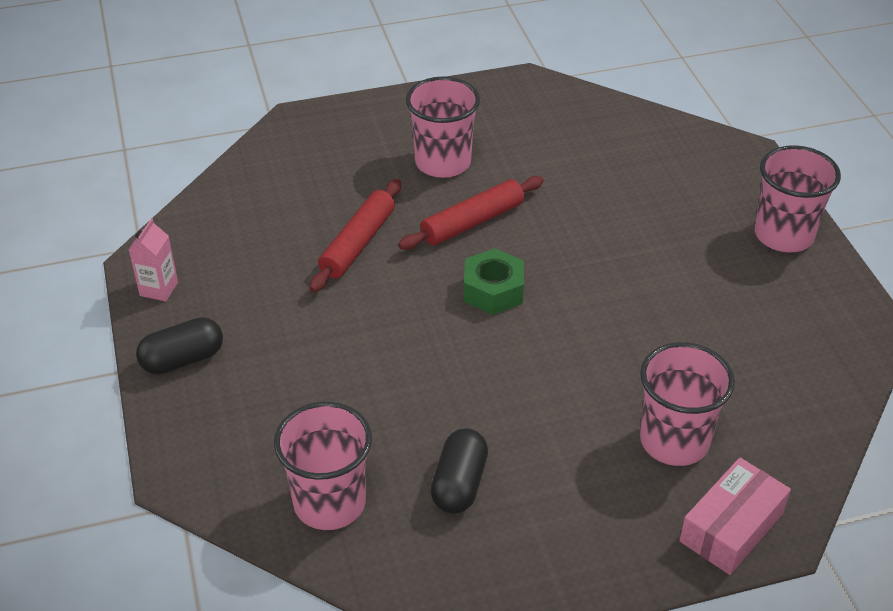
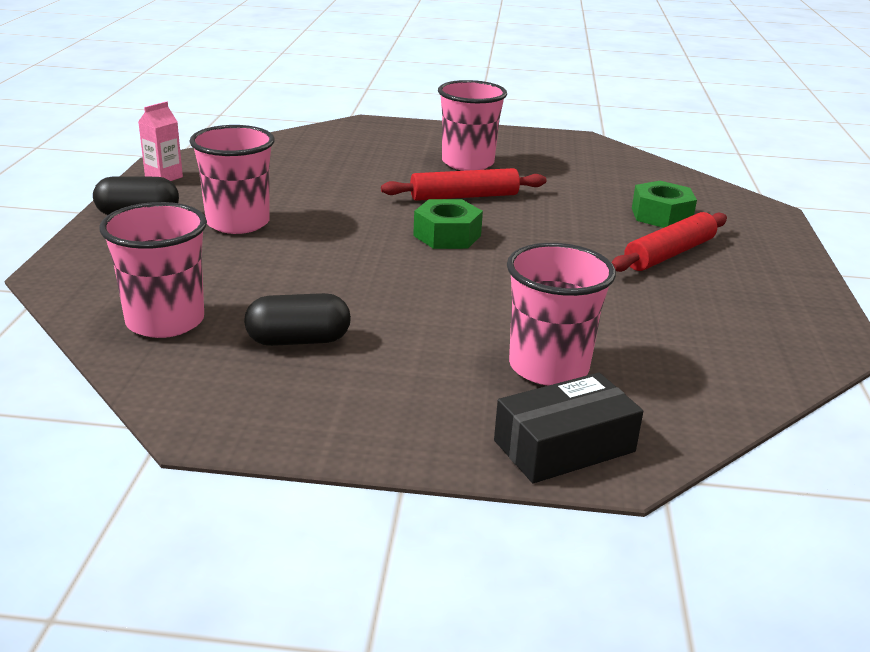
camera: 20 degrees right, 15 degrees down
red rolling pin [310,179,401,292] -> red rolling pin moved to [612,212,727,272]
black capsule [430,428,488,514] -> black capsule turned 45 degrees clockwise [244,293,351,346]
pink box [679,458,791,575] -> black box [494,373,643,483]
pink cup [755,145,841,252] -> pink cup moved to [189,125,275,234]
none -> green nut [632,181,697,228]

